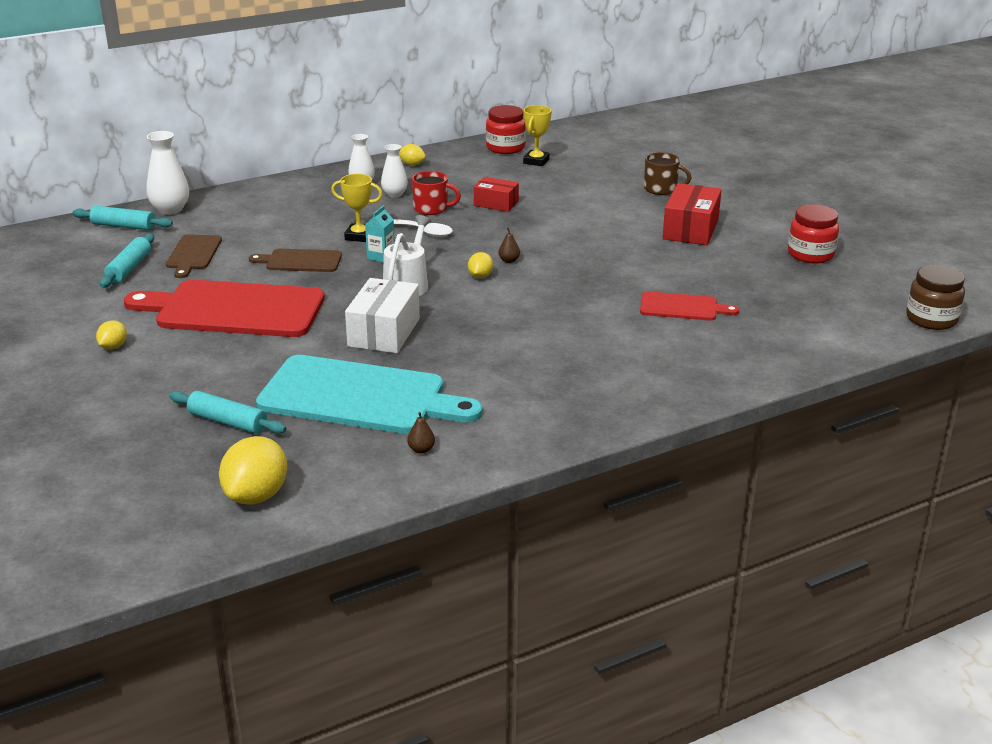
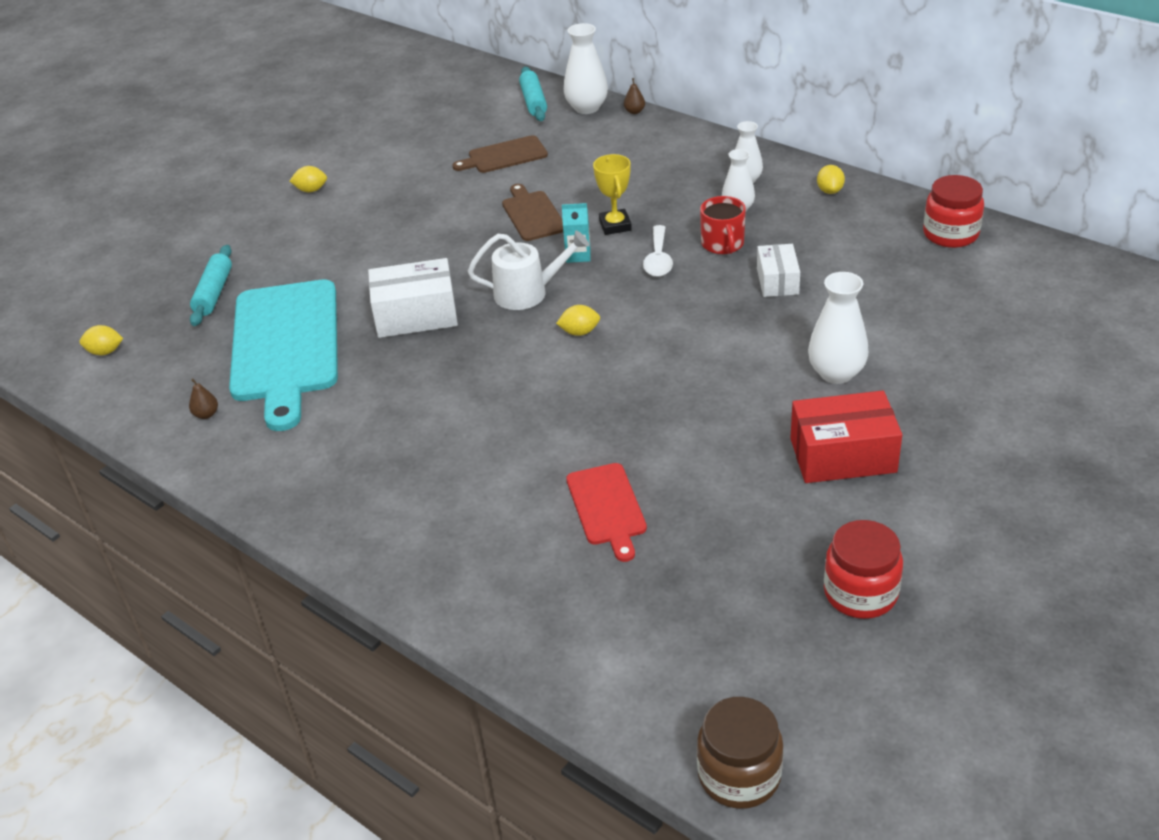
camera: 70 degrees right, 10 degrees up
turquoise rolling pin [100,233,154,288] -> none
red cutting board [124,280,325,337] -> none
yellow lemon [219,436,287,505] -> yellow lemon [80,325,123,355], size x0.52
red box [474,177,519,212] -> white box [757,244,800,297]
brown pear [498,228,520,263] -> brown pear moved to [624,78,645,114]
yellow trophy [523,105,551,166] -> none
brown mug [644,152,692,195] -> none
none -> white vase [808,272,869,384]

